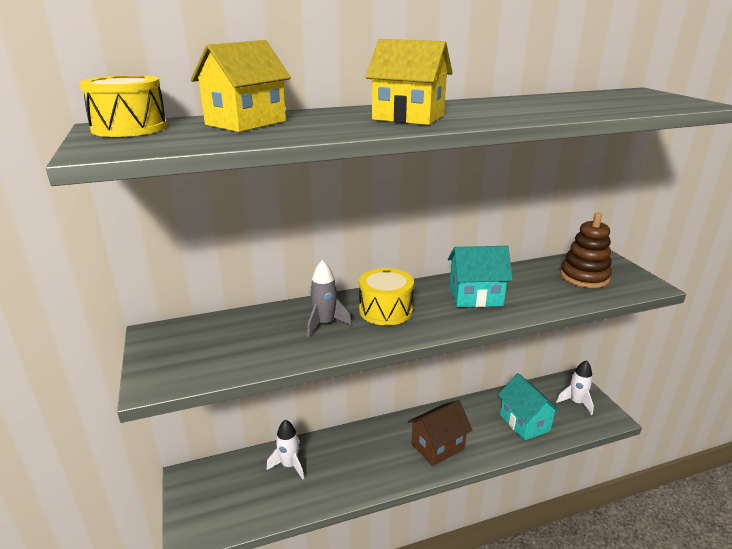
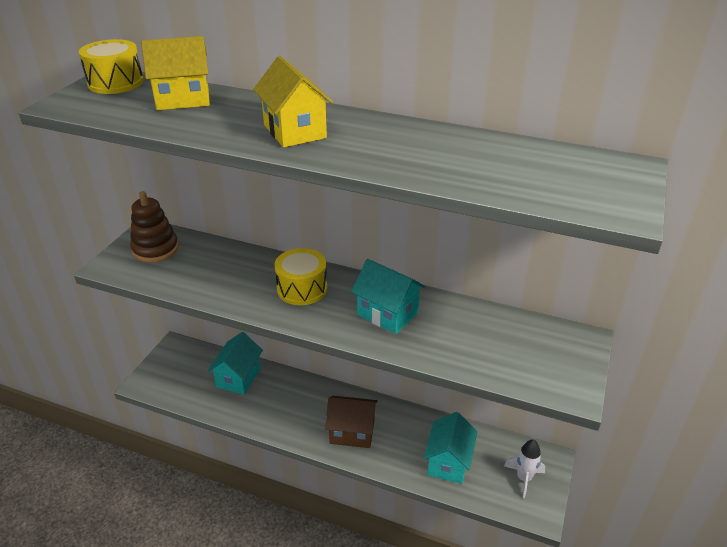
camera: 40 degrees right, 10 degrees up
white rocket [267,420,304,480] -> turquoise house [208,332,263,395]
grey rocket [307,260,352,337] -> none
brown stacking toy [560,213,612,288] -> brown stacking toy moved to [130,191,179,263]

